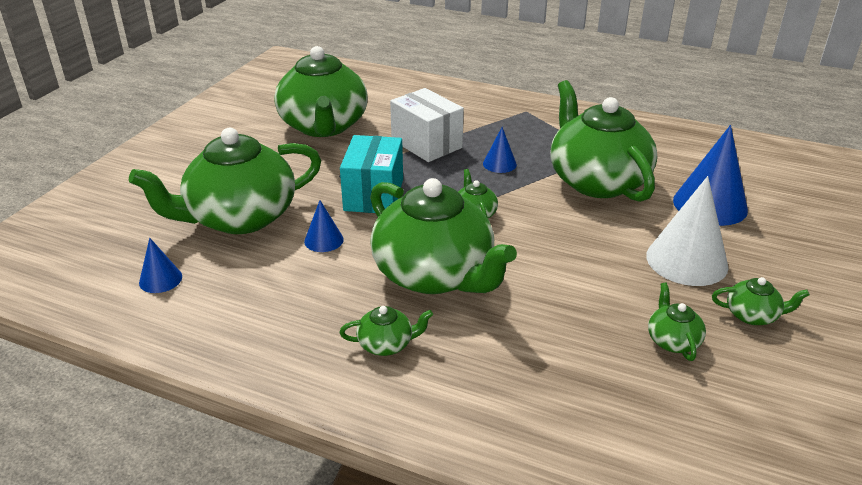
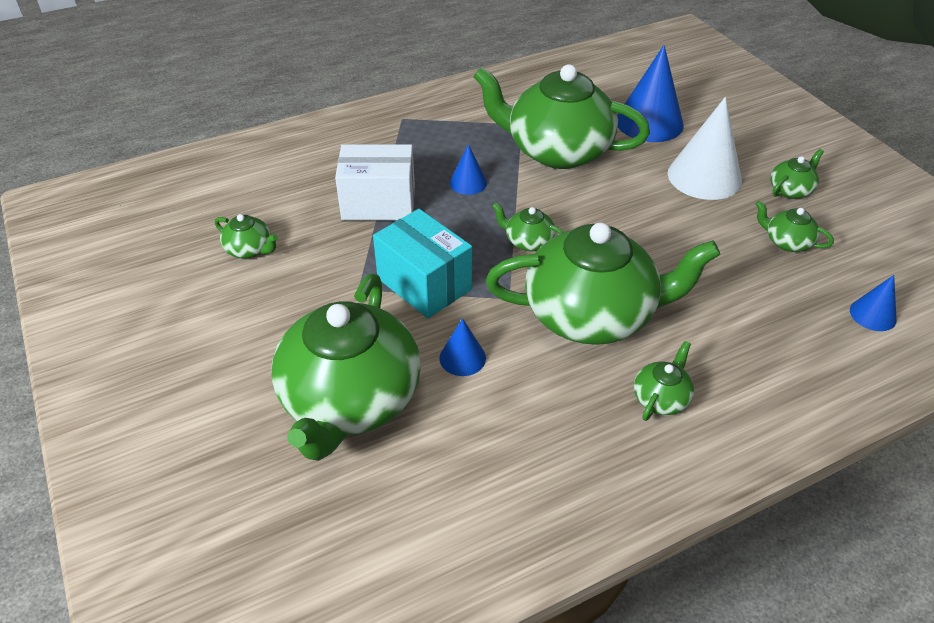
camera: 50 degrees left, 10 degrees up
blue cone [139,238,182,293] -> blue cone moved to [850,275,897,331]
green teapot [274,46,368,137] -> green teapot [215,214,278,258], size x0.41

